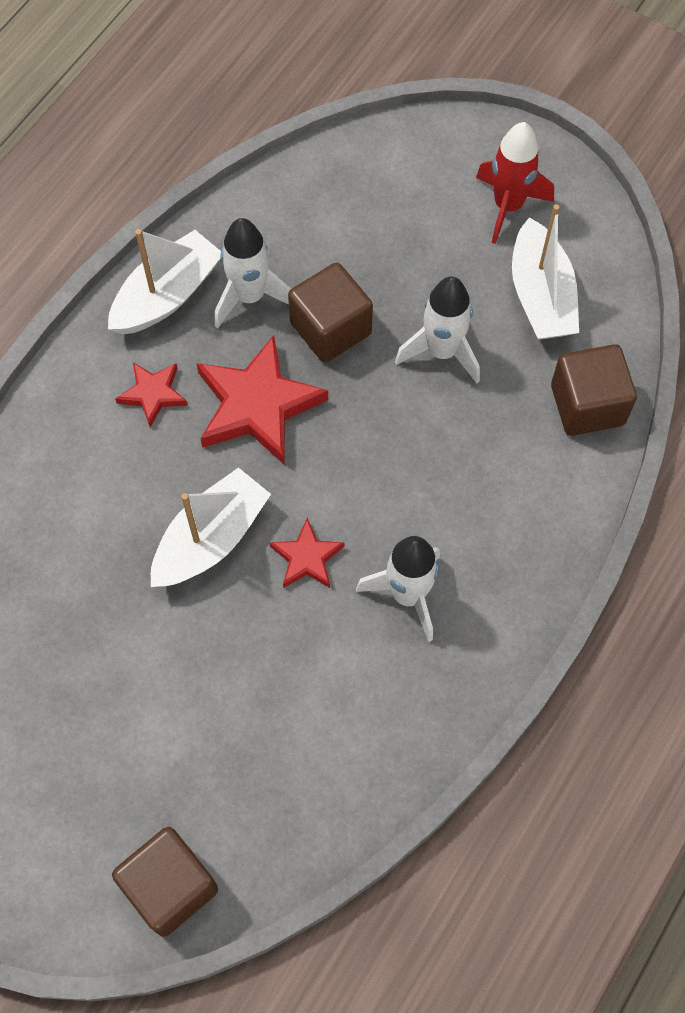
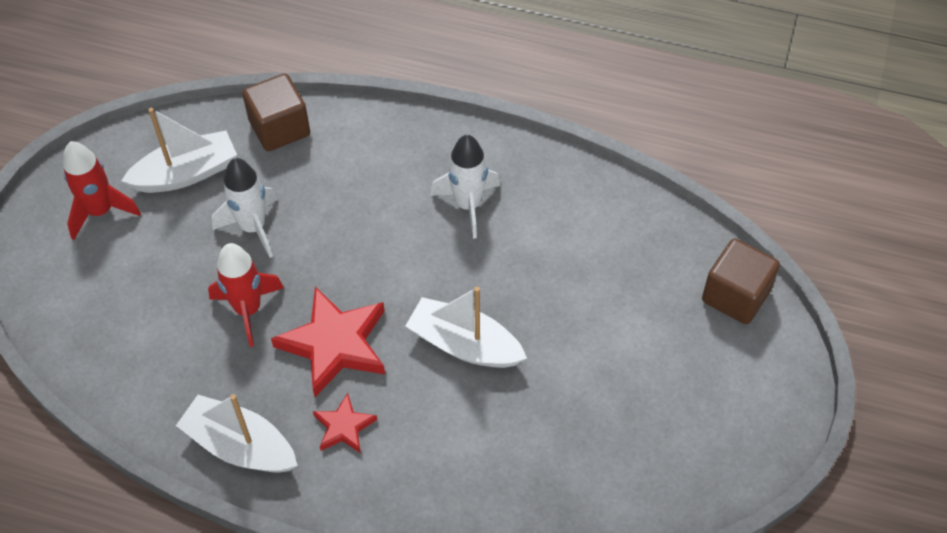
camera: 105 degrees left, 10 degrees down
white rocket [215,218,291,329] -> none
red star [270,518,344,588] -> none
brown cube [288,263,373,362] -> red rocket [208,243,284,347]

